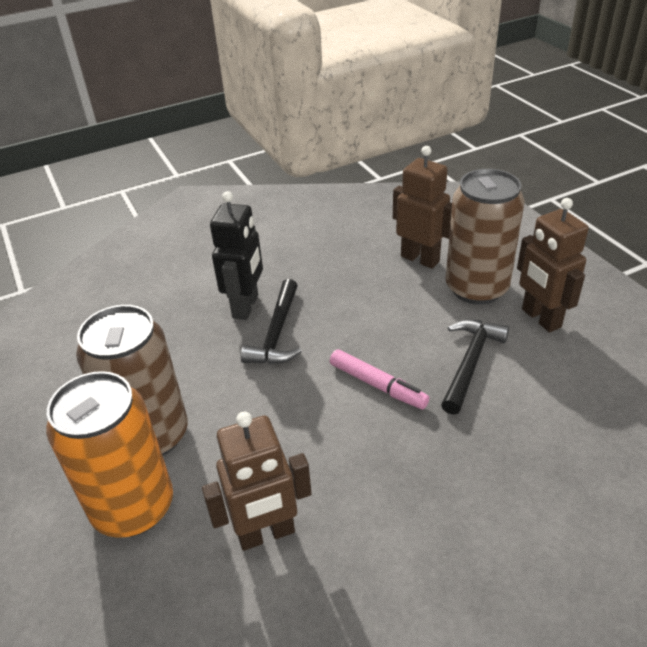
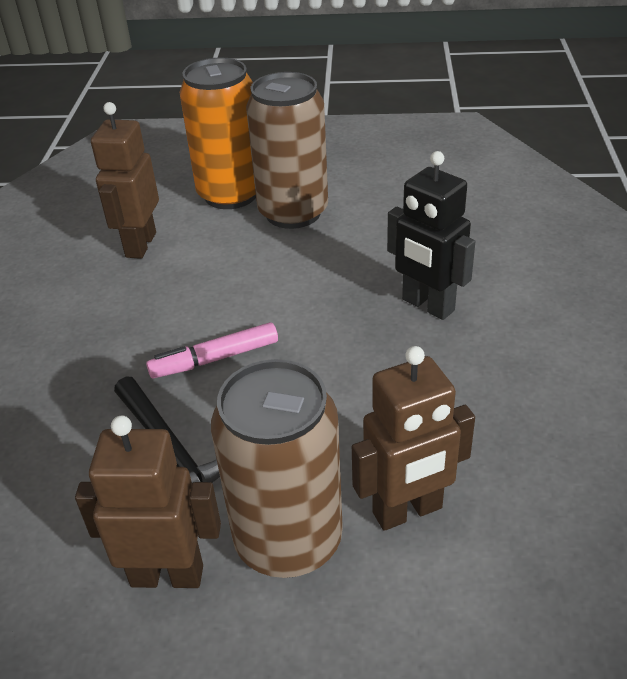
camera: 120 degrees right, 0 degrees up
black hammer [240,279,302,364] -> none

